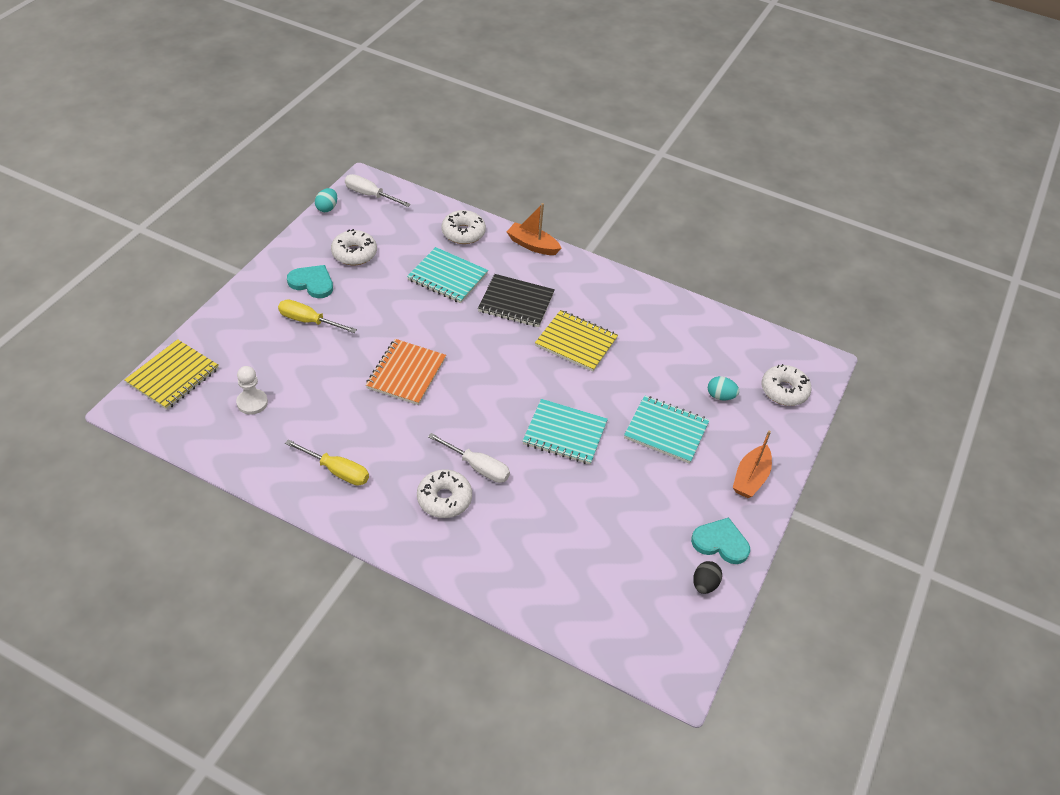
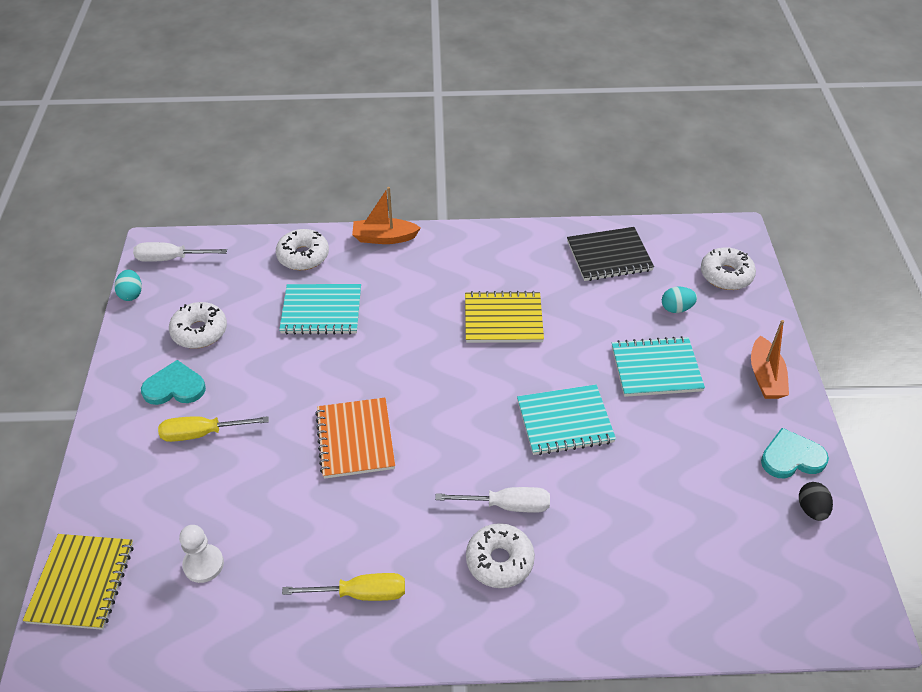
camera: 25 degrees left, 0 degrees up
black notebook [478,274,555,327] -> black notebook moved to [567,227,654,281]

